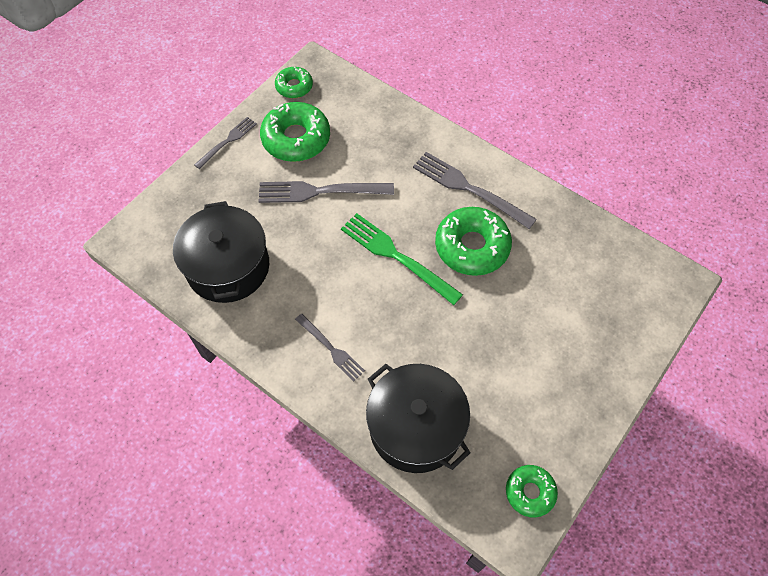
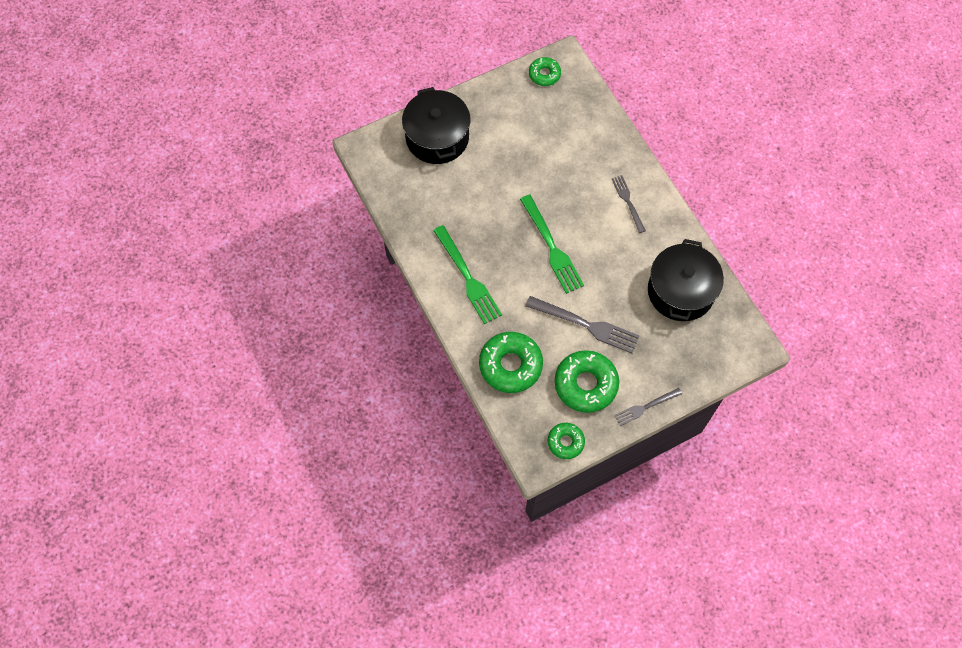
camera: 155 degrees left, 5 degrees up
black pot [366,364,470,473] -> black pot moved to [402,87,470,164]
grey fork [413,152,537,229] -> green fork [433,225,502,324]
green donut [435,207,512,276] -> green donut moved to [479,332,543,393]

